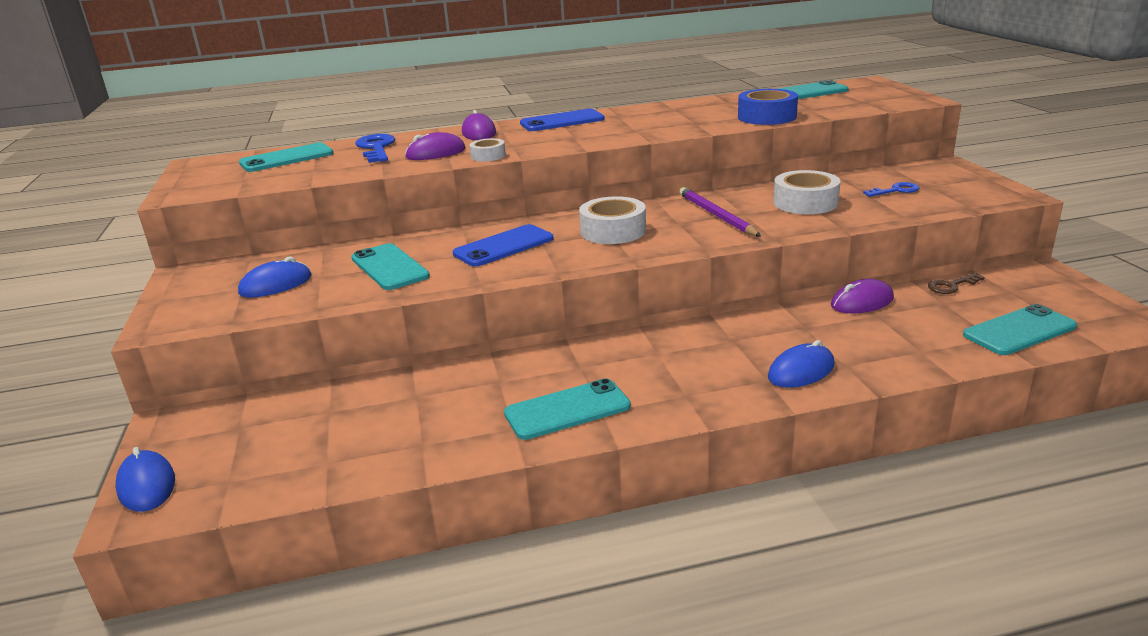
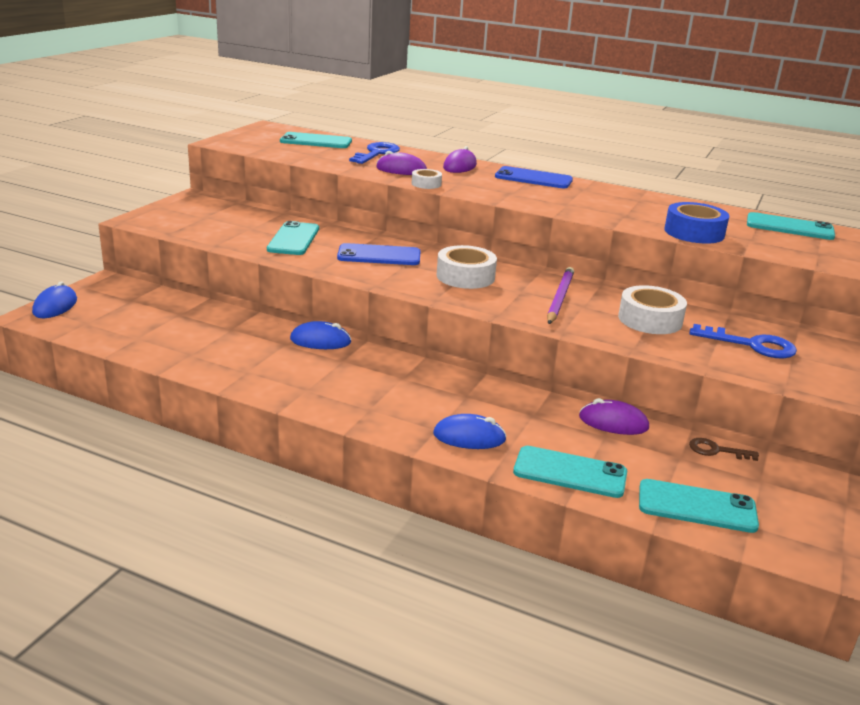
camera: 35 degrees right, 0 degrees up
blue mouse [238,257,312,298] -> blue mouse moved to [290,321,352,349]
turquoise phone [504,378,631,440] -> turquoise phone moved to [513,446,627,498]
blue key [863,182,919,197] -> blue key [689,324,797,358], size x1.65

